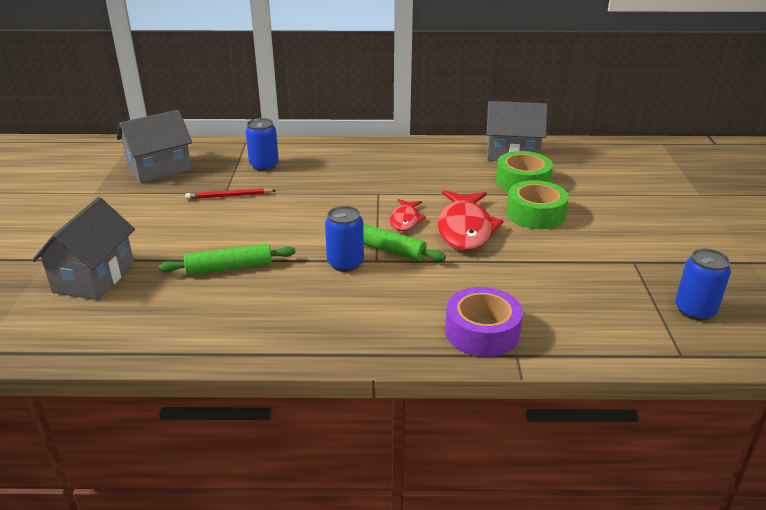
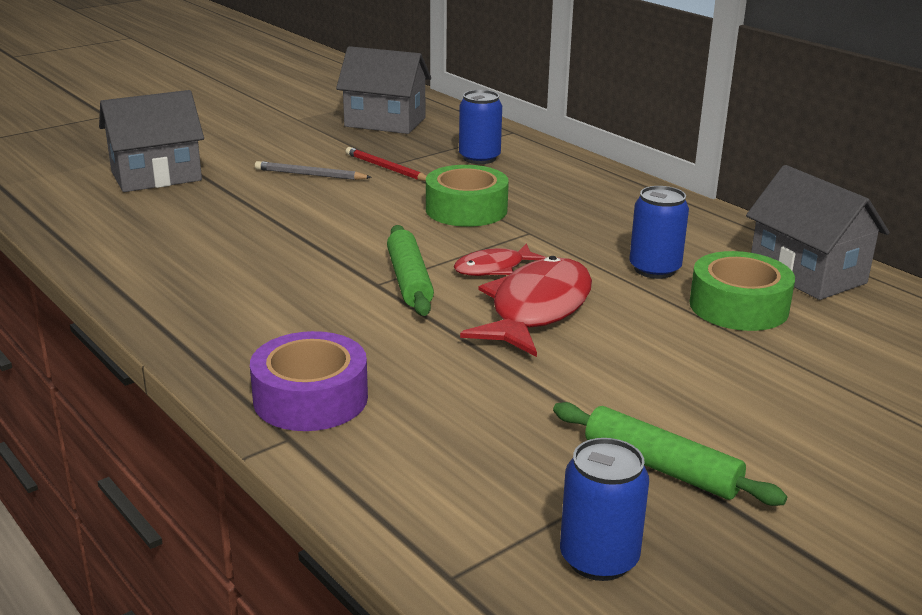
camera: 50 degrees right, 5 degrees down
green rolling pin [159,244,295,275] -> green rolling pin moved to [553,402,787,506]
blue can [325,206,364,272] -> blue can moved to [629,186,689,279]
red fish [438,190,504,251] -> red fish turned 150 degrees clockwise [460,256,592,357]
green tape [506,180,569,229] -> green tape moved to [426,165,509,227]
none -> grey pencil [255,161,372,180]

